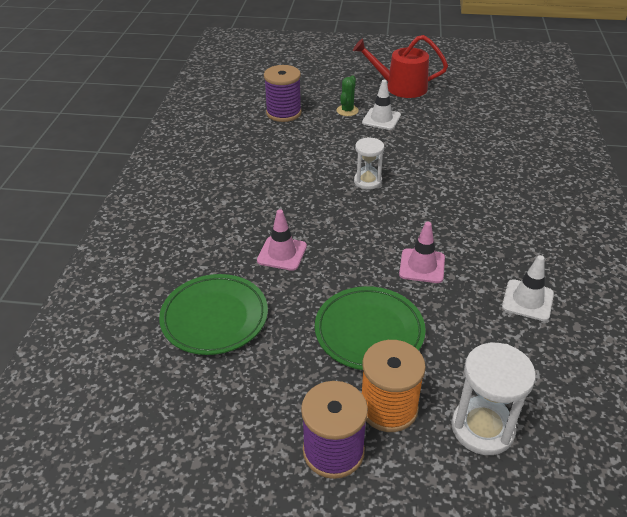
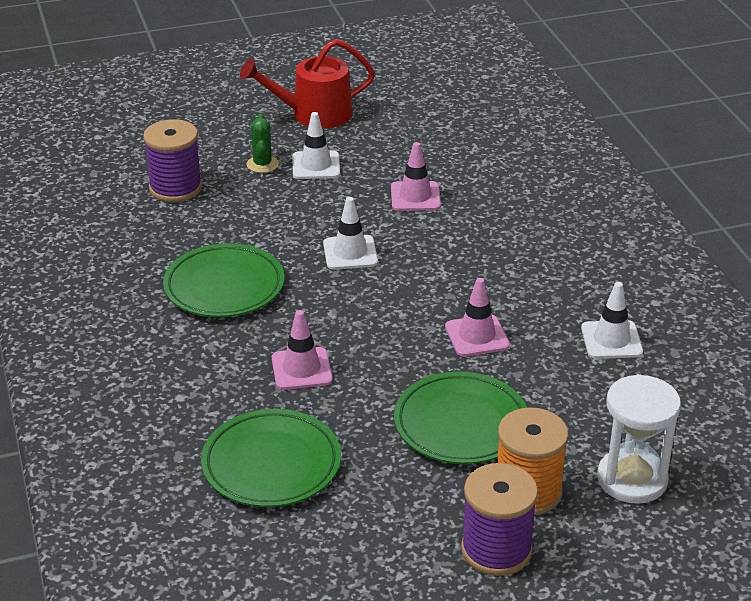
camera: 25 degrees left, 5 degrees down
white hourglass [354,137,384,190] -> white traffic cone [323,197,378,270]
none -> green plate [163,243,284,317]
none -> pink traffic cone [391,142,441,211]

